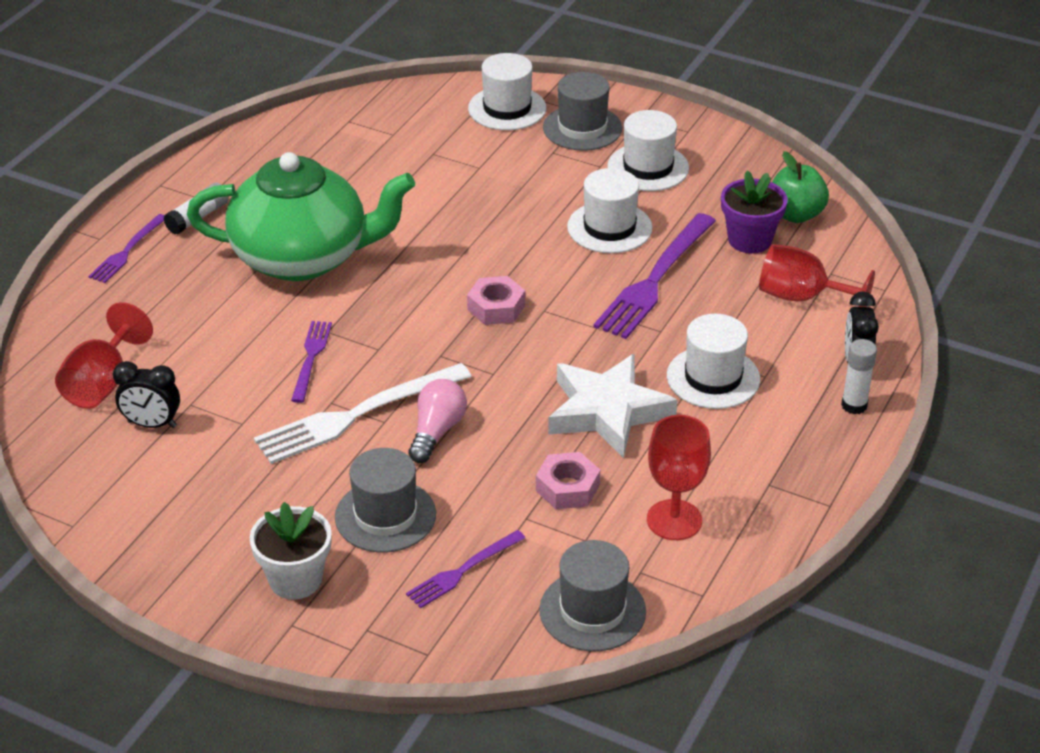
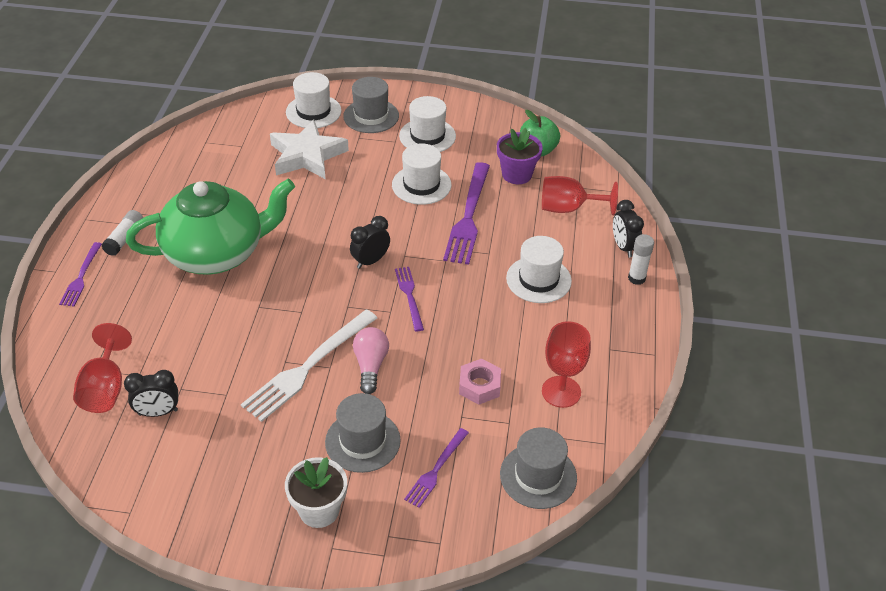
camera: 20 degrees left, 5 degrees up
purple fork [291,321,332,403] -> purple fork moved to [395,267,424,331]
pink nut [467,276,525,325] -> black clock [350,216,390,269]
white star [548,354,677,458] -> white star moved to [270,119,349,179]

